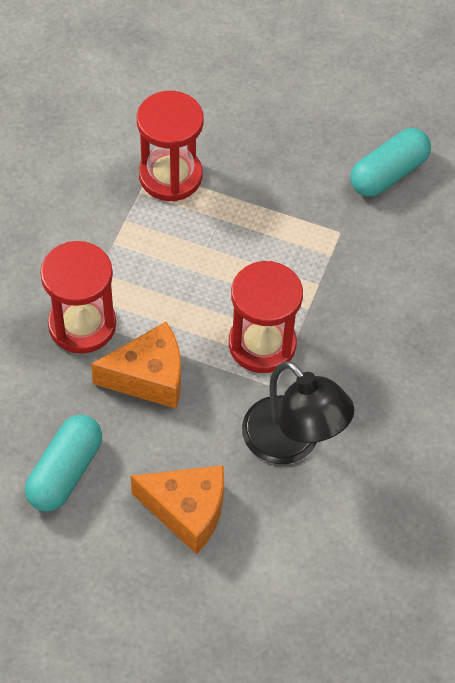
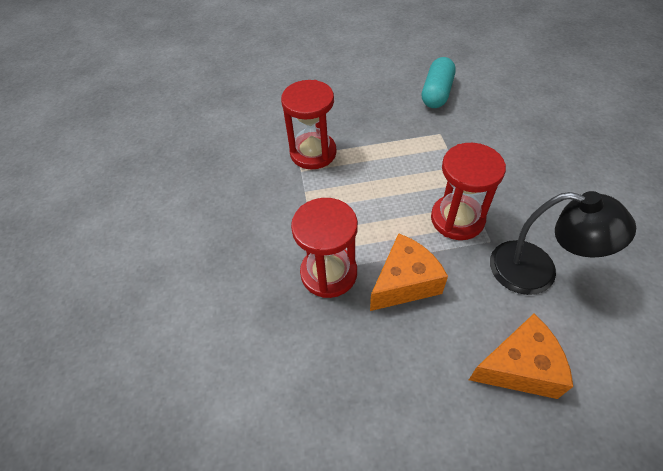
camera: 25 degrees left, 5 degrees down
turquoise capsule [25,415,102,512] -> none

